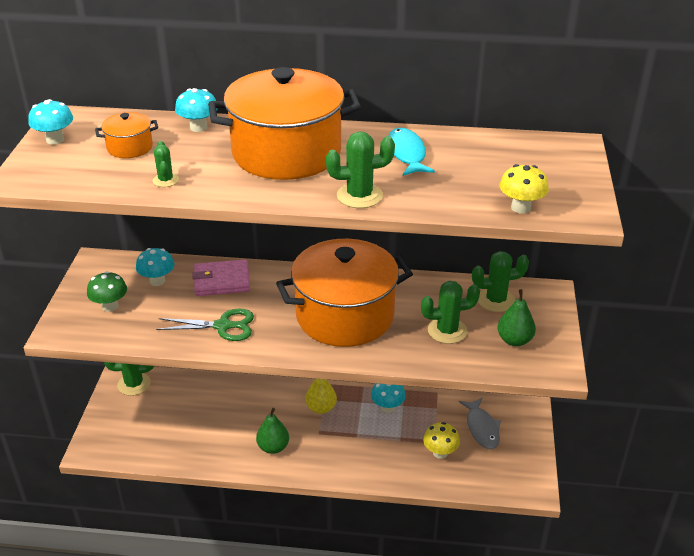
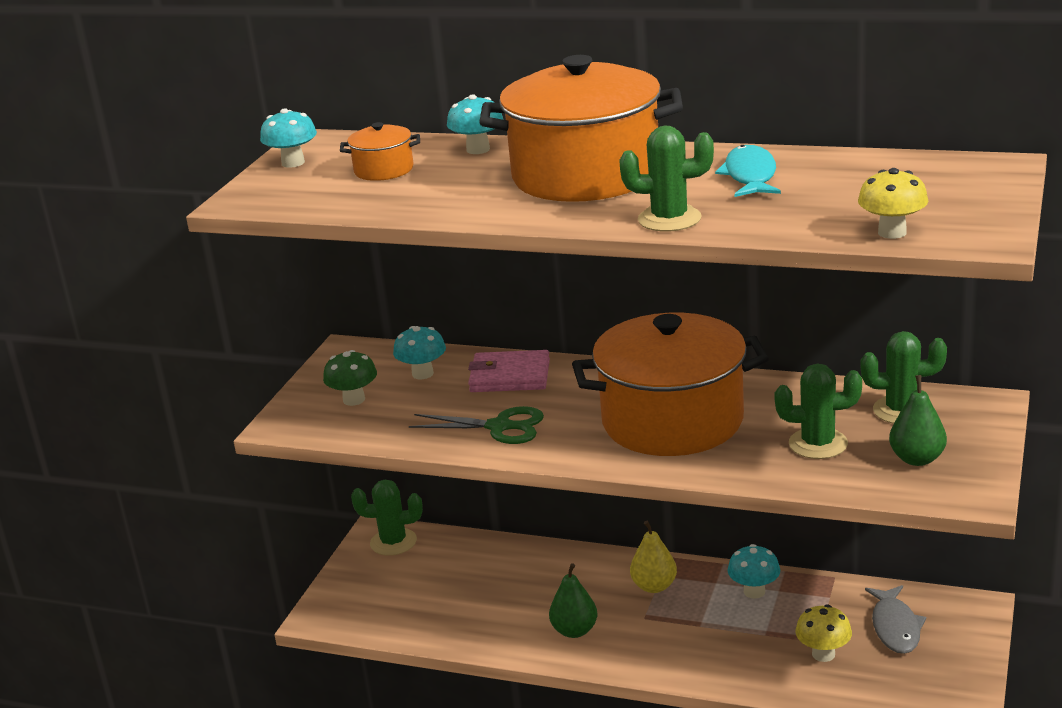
camera: 15 degrees right, 10 degrees down
green cactus [153,141,179,187] -> none

